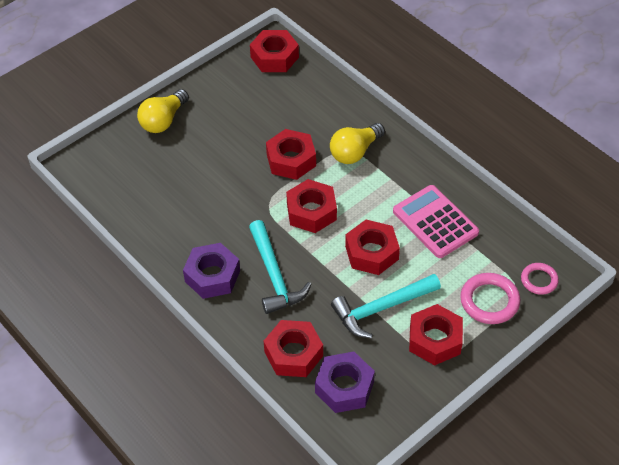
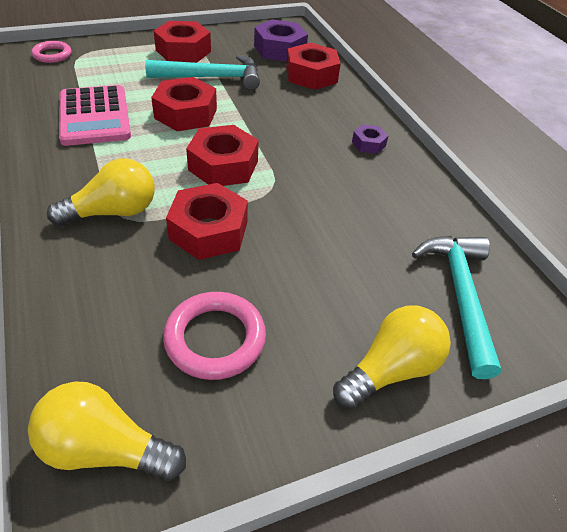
camera: 165 degrees left, 5 degrees down
purple nut [183,243,240,299] -> purple nut [352,124,388,154], size x0.52
turquoise hammer [249,220,312,314] -> turquoise hammer moved to [412,236,501,379]
red nut [250,30,299,72] -> yellow light bulb [28,381,186,481]
pink ring [460,273,520,324] -> pink ring moved to [163,292,266,380]

